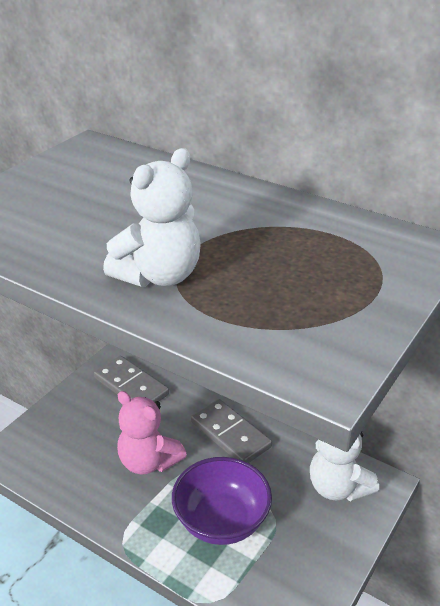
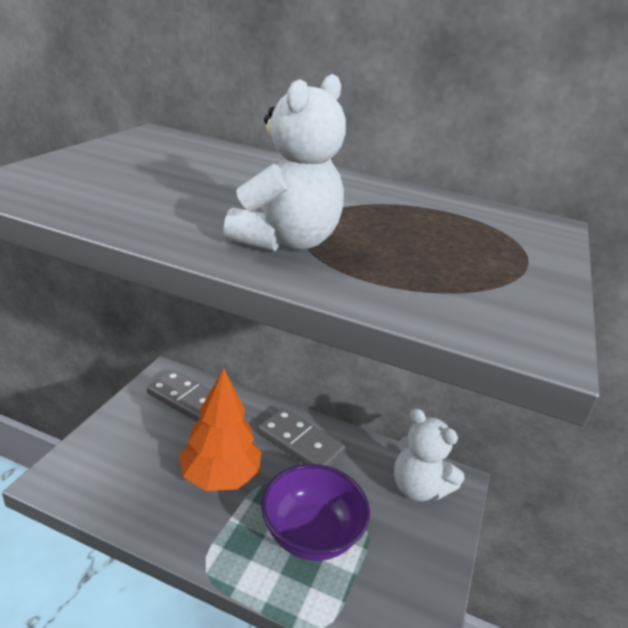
camera: 15 degrees left, 5 degrees down
pink teddy bear [117,391,187,475] -> orange tree [179,369,261,491]

